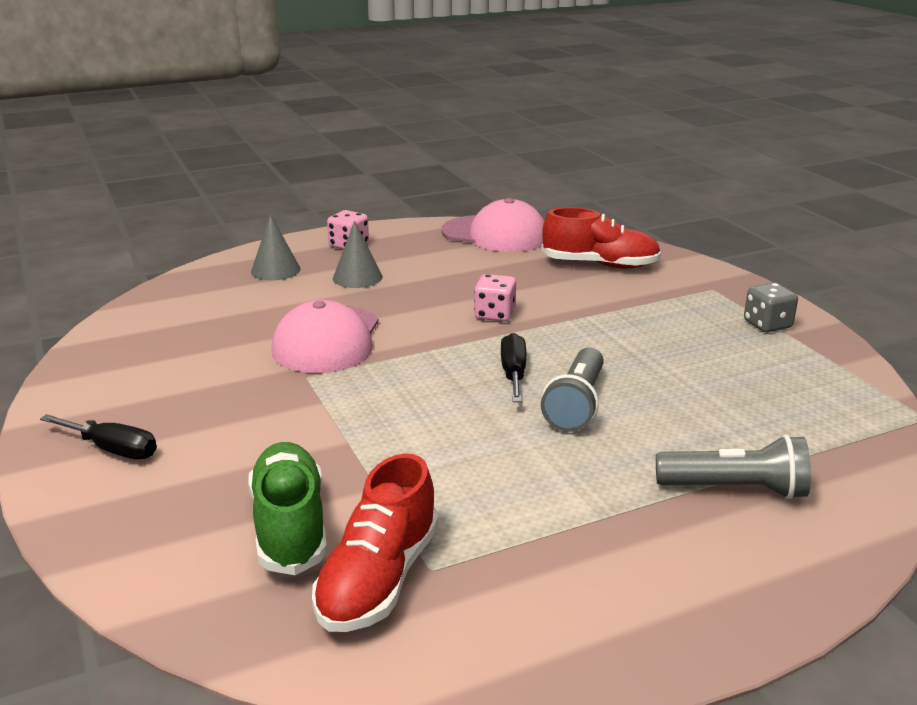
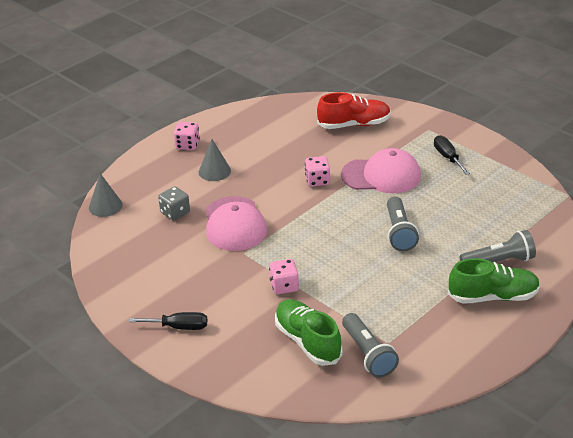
camera: 20 degrees left, 10 degrees up
grey cone [251,214,301,280] -> grey cone moved to [89,173,123,217]
red shoe [312,453,439,632] -> grey flashlight [342,313,399,378]
pink cap [442,198,544,252] -> pink cap moved to [341,148,421,193]
black screwdriver [501,333,526,402] -> black screwdriver moved to [434,135,470,175]
grey dice [744,283,798,332] -> grey dice moved to [158,186,190,221]
none -> pink dice [269,259,299,294]
none -> green shoe [448,258,540,304]

